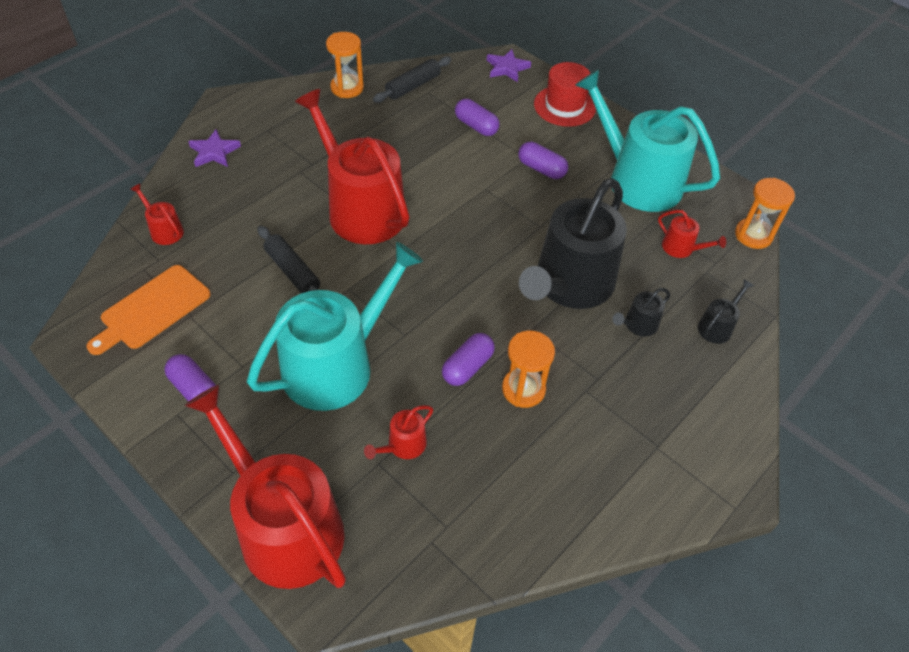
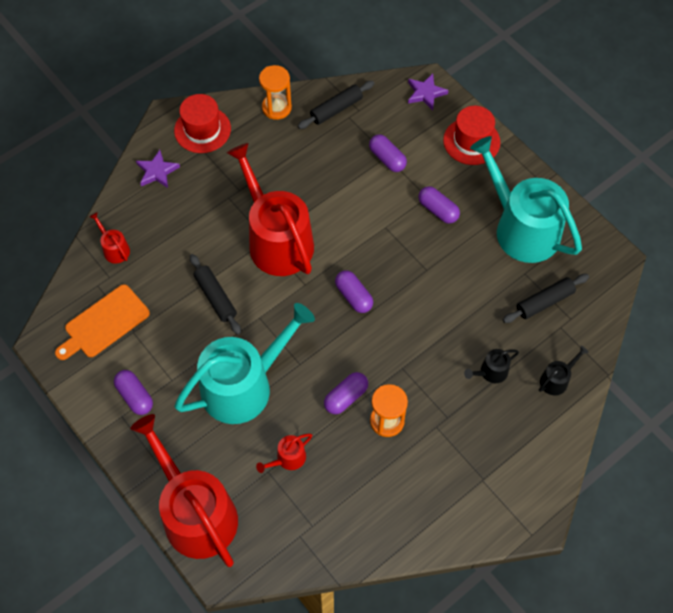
camera: 10 degrees right, 10 degrees up
black watering can [519,178,627,309] -> none
red watering can [658,210,726,258] -> black rolling pin [503,274,589,323]
orange hourglass [735,178,795,249] -> none
none -> red hat [174,94,231,153]
none -> purple capsule [335,271,373,313]

